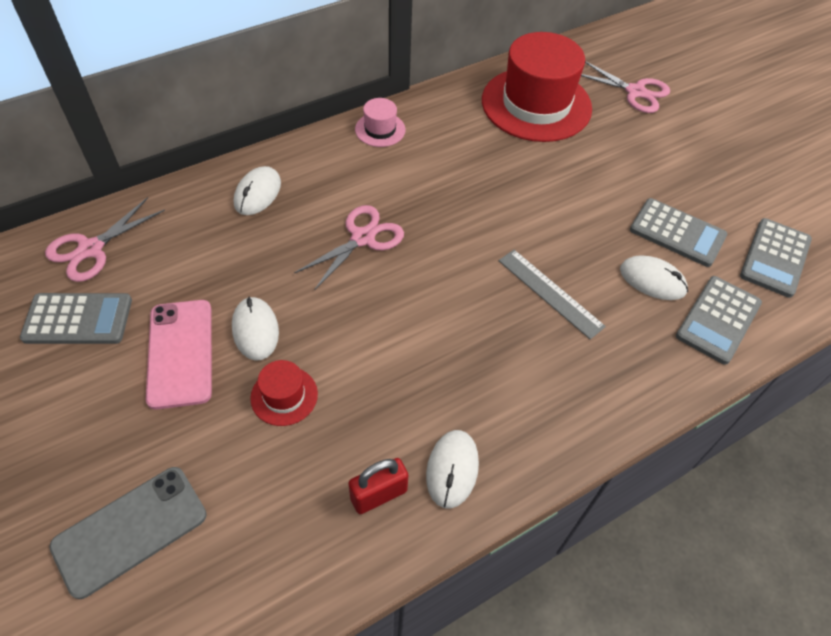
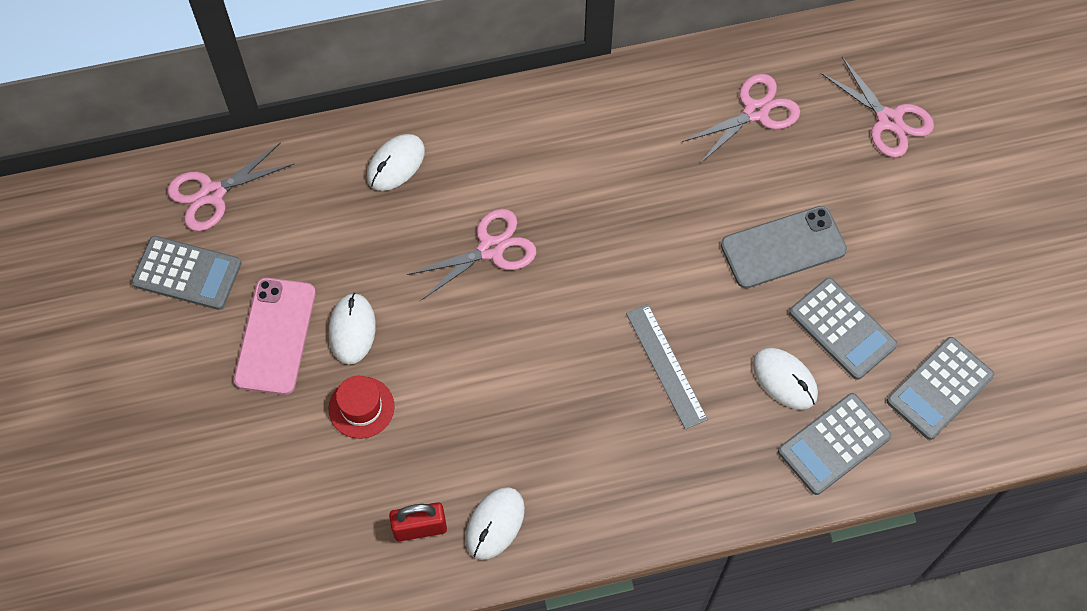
camera: 20 degrees right, 10 degrees up
grey phone [49,467,207,599] -> grey phone moved to [721,206,847,288]
pink hat [355,98,406,147] -> none
red hat [482,32,592,142] -> pink scissors [682,74,800,164]

